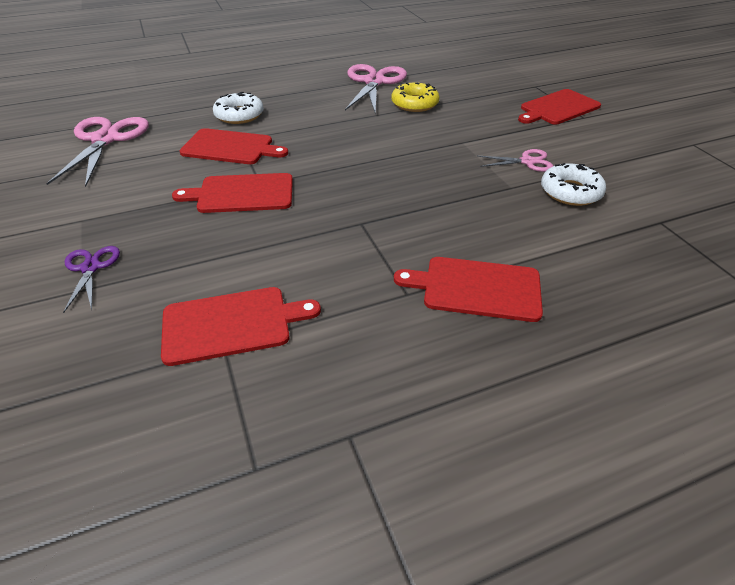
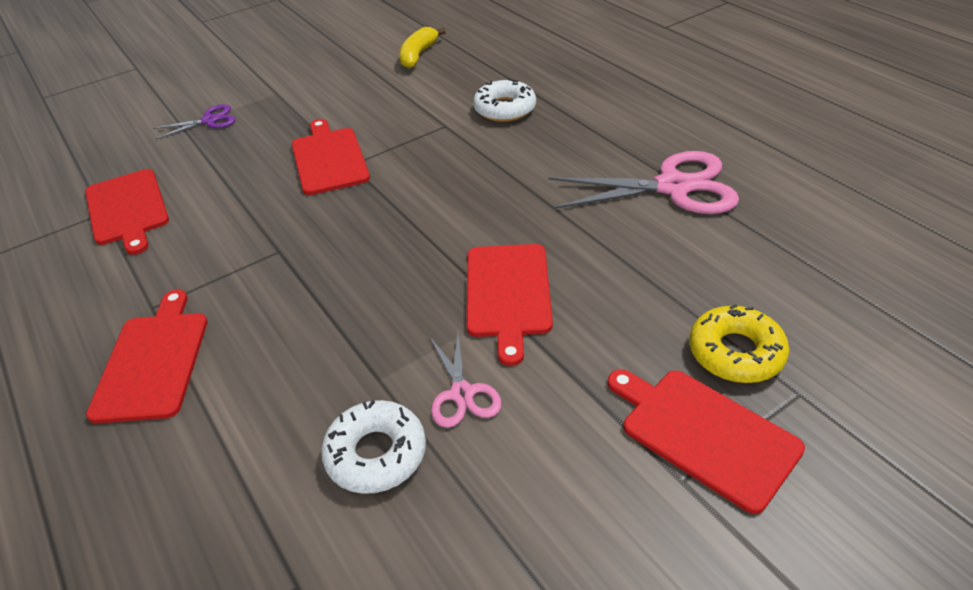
camera: 80 degrees right, 0 degrees up
pink scissors [46,117,149,187] -> yellow banana [399,27,446,69]
red cutting board [180,128,288,164] -> red cutting board moved to [467,244,553,366]
yellow donut [391,82,440,112] -> yellow donut moved to [689,304,789,383]

